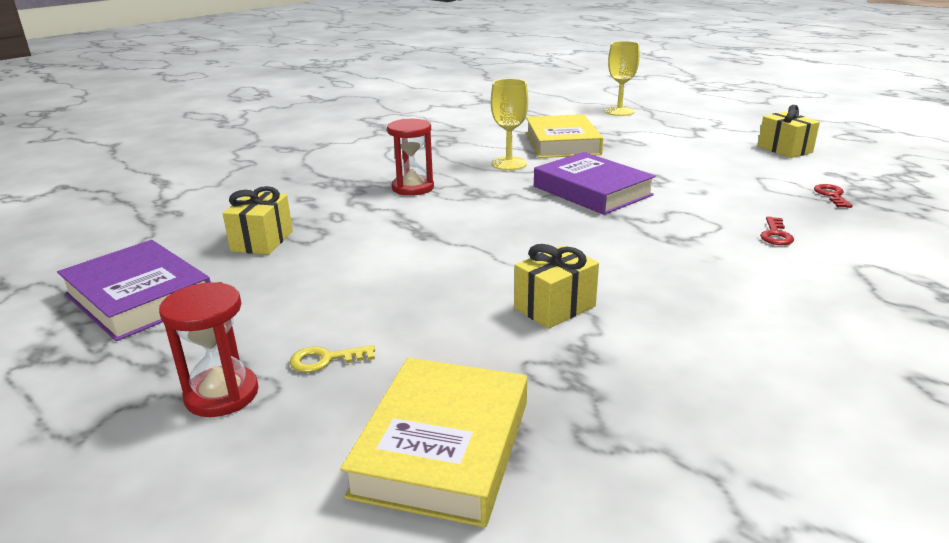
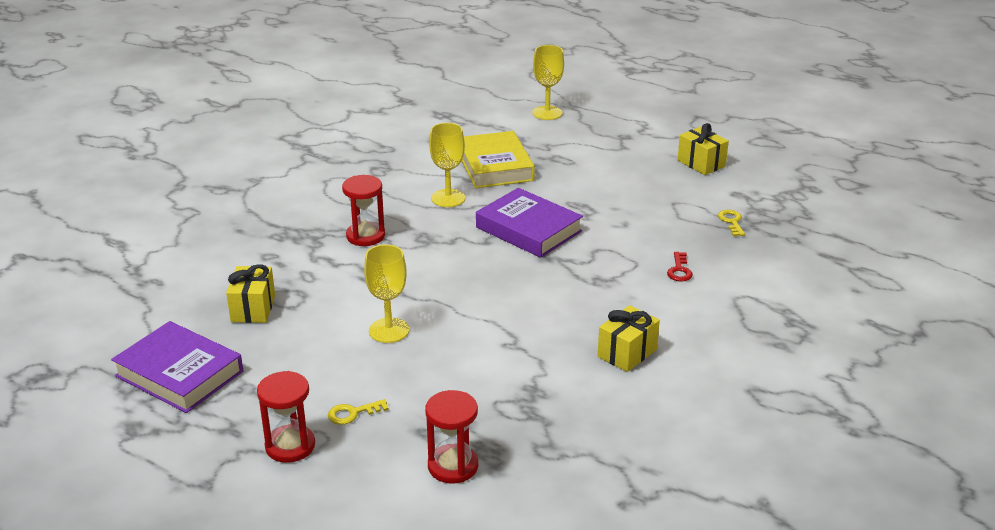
camera: 10 degrees left, 5 degrees up
yellow book [340,357,527,527] -> red hourglass [425,390,478,484]
yellow gift [514,244,599,329] -> yellow gift moved to [598,305,660,372]
red key [814,184,853,208] -> yellow key [718,210,745,236]
none -> yellow goblet [364,244,409,343]

